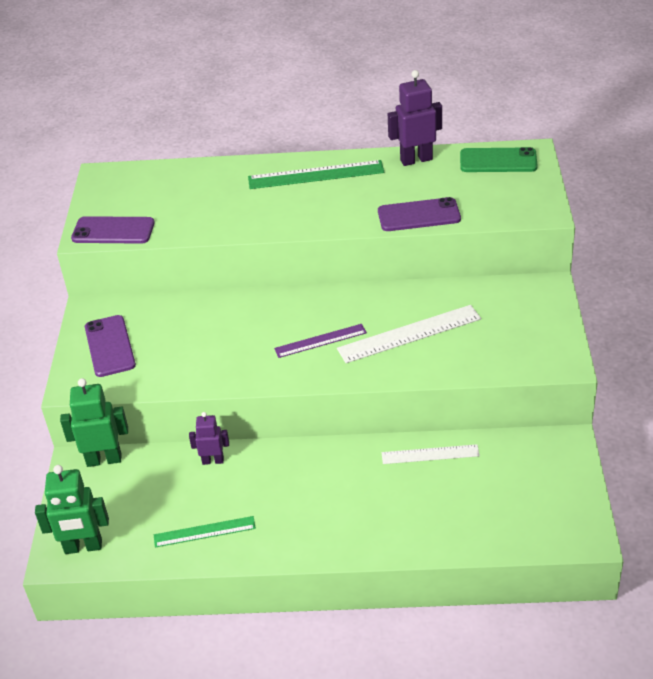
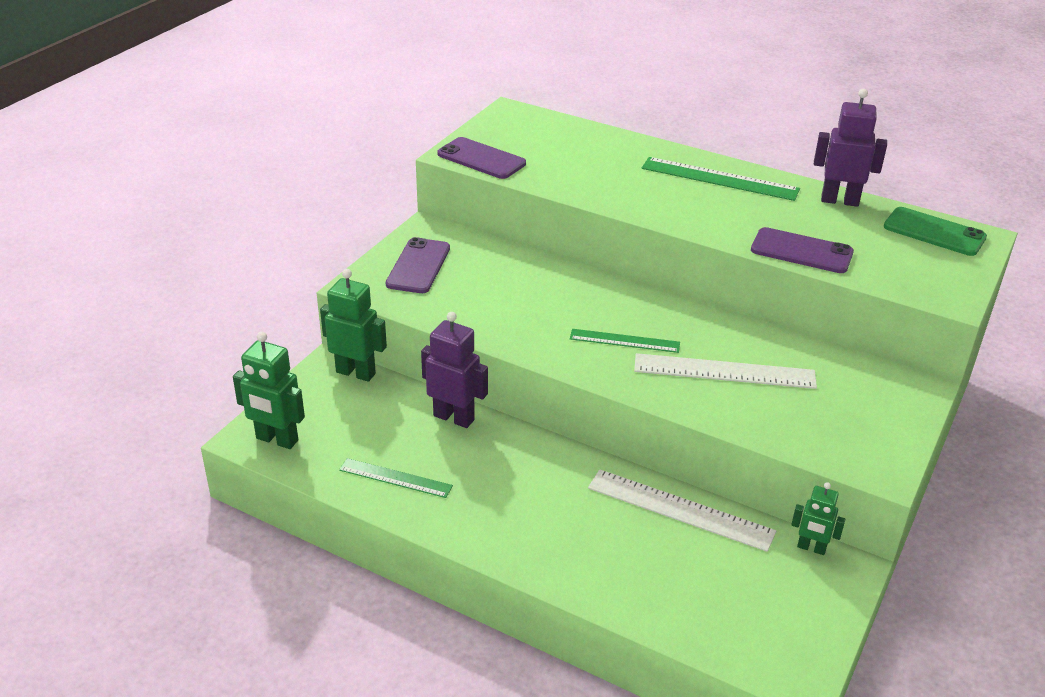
camera: 25 degrees right, 5 degrees down
purple robot [189,412,229,465] -> purple robot [421,312,488,428], size x1.63
purple ruler [274,324,367,358] -> green ruler [570,329,680,353]
white ruler [382,444,480,464] -> white ruler [588,469,776,552], size x1.59
none -> green robot [791,482,845,555]

